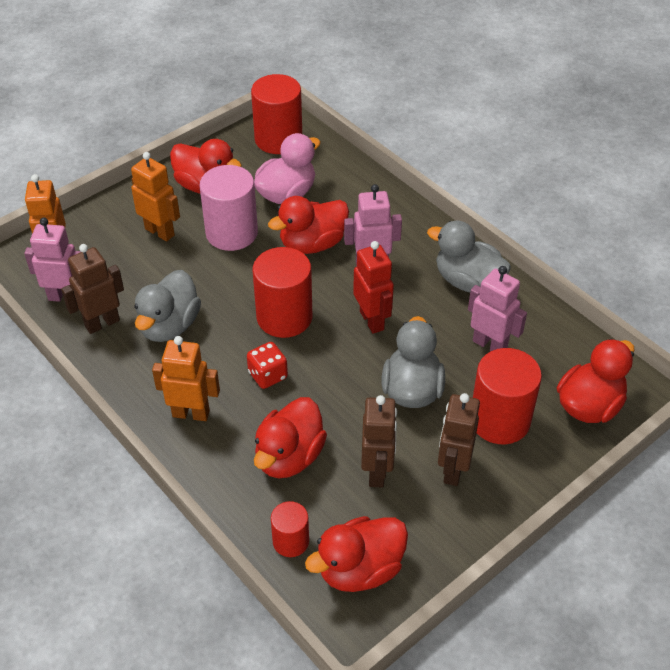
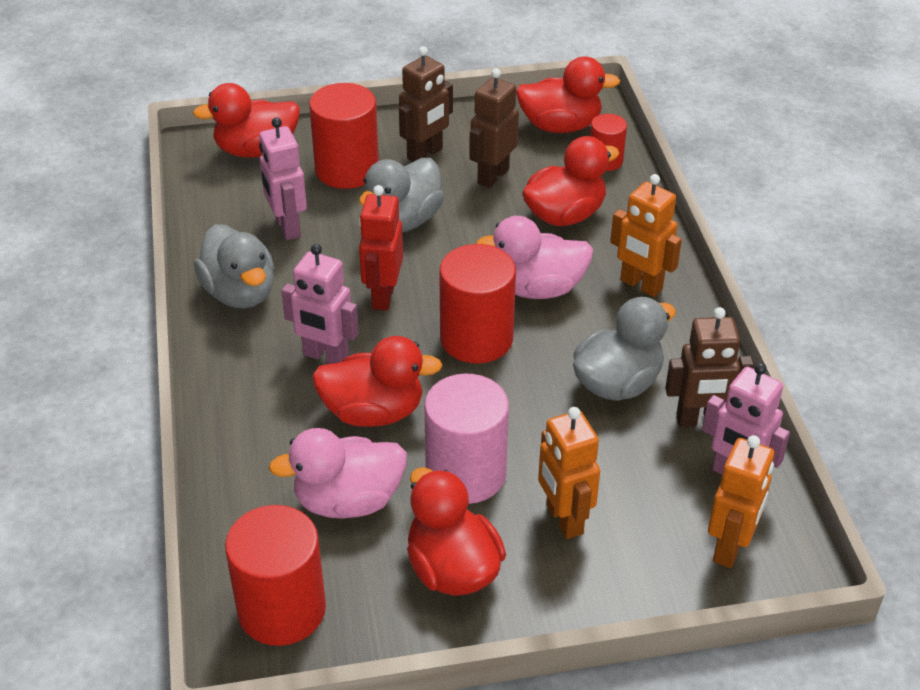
camera: 150 degrees left, 5 degrees down
red dice [247,342,288,389] -> pink duck [476,216,593,299]

